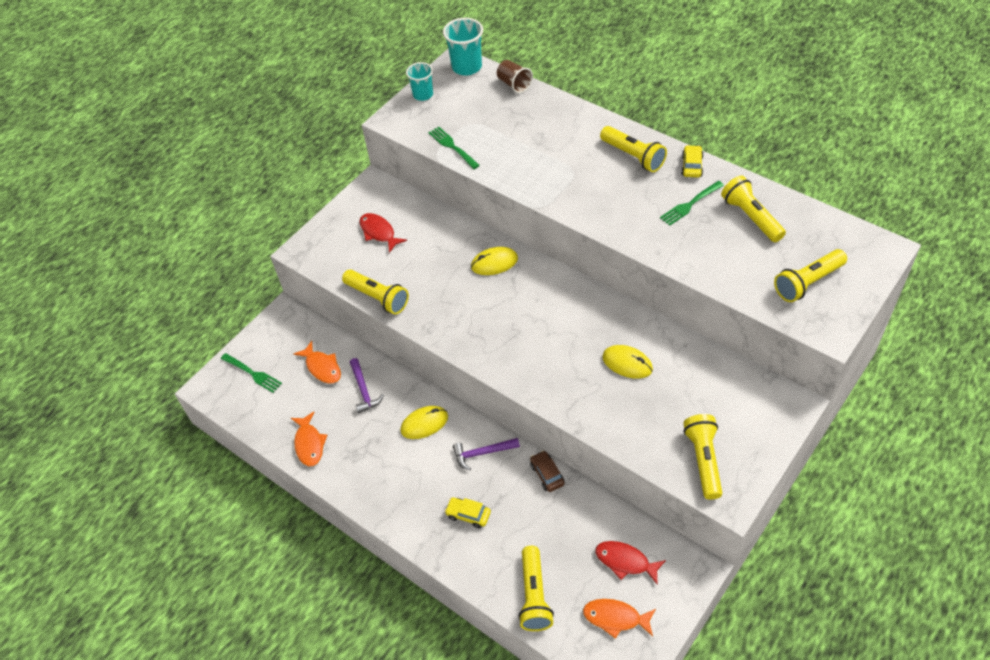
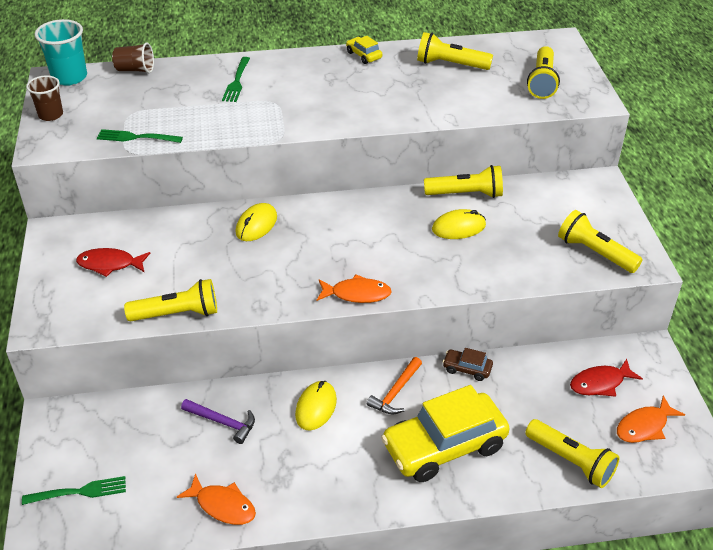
camera: 50 degrees left, 10 degrees down
orange fish [294,341,341,383] -> orange fish moved to [317,274,392,303]
turquoise cup [406,62,433,101] -> brown cup [26,75,63,121]
yellow car [445,497,491,528] -> yellow car [381,385,510,482], size x2.36
purple hammer [453,438,520,470] -> orange hammer [367,357,422,414]
yellow flashlight [600,126,667,172] -> yellow flashlight moved to [424,165,503,198]
green fork [660,181,724,226] -> green fork moved to [222,57,250,102]

